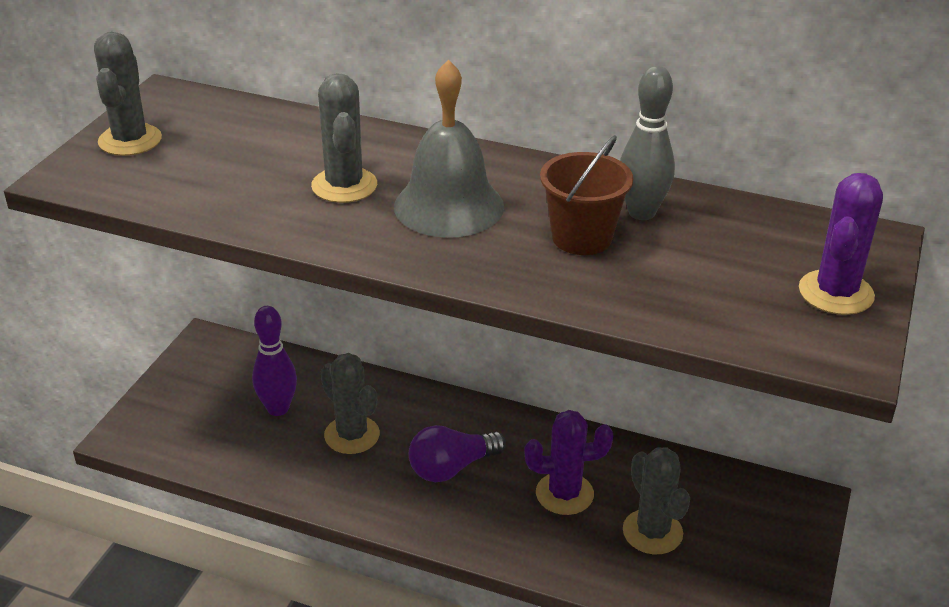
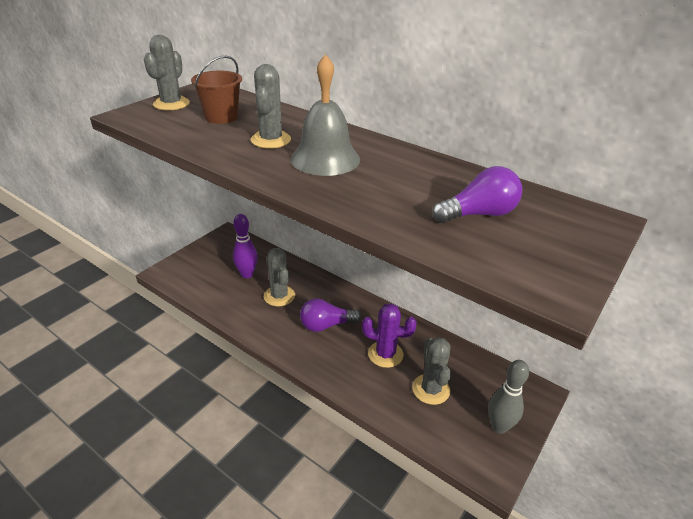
camera: 15 degrees right, 0 degrees up
brown bucket [540,135,633,255] -> brown bucket moved to [191,55,242,124]
grey bowling pin [620,66,675,220] -> grey bowling pin moved to [488,360,529,434]
purple cactus [799,173,883,315] -> none
none -> purple light bulb [432,166,522,223]

